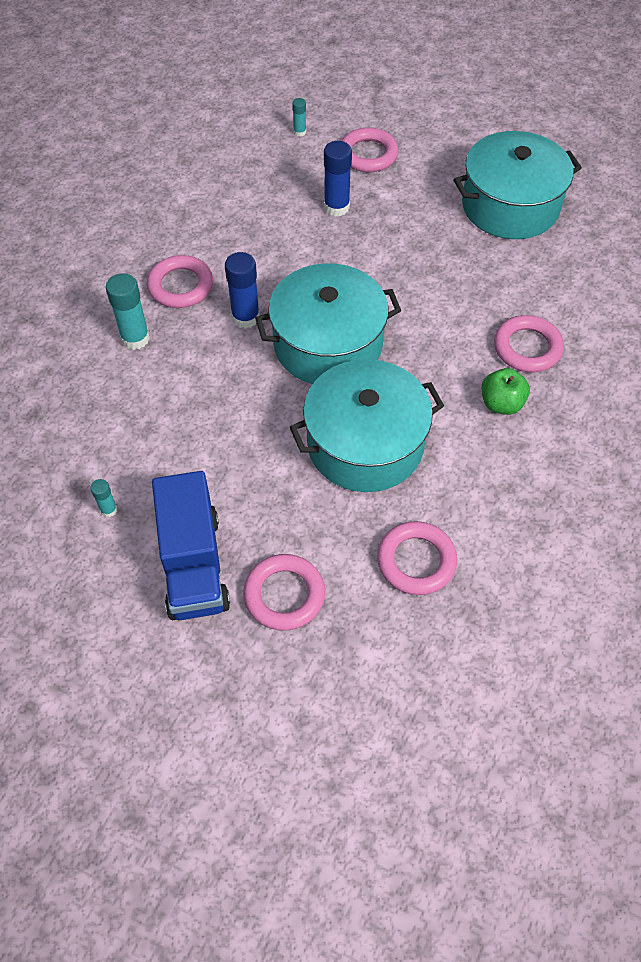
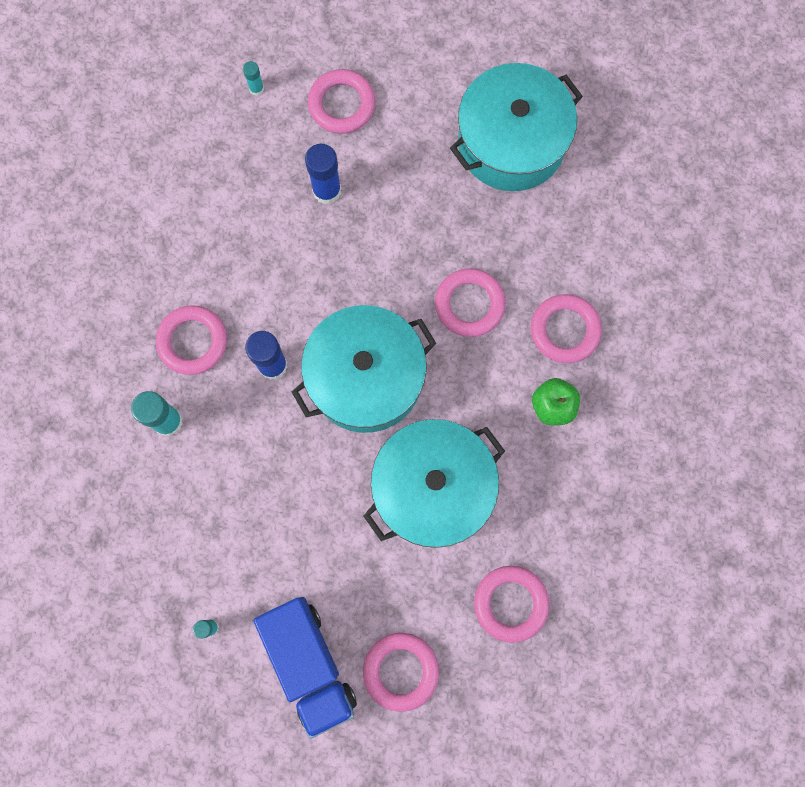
camera: 15 degrees left, 20 degrees up
none -> pink ring [435,268,506,337]

